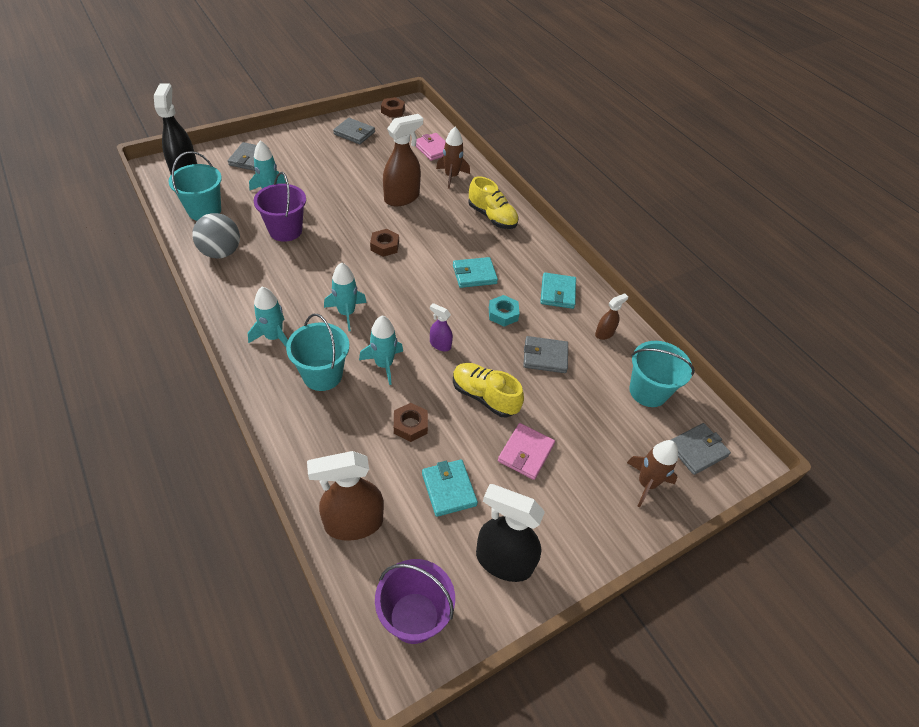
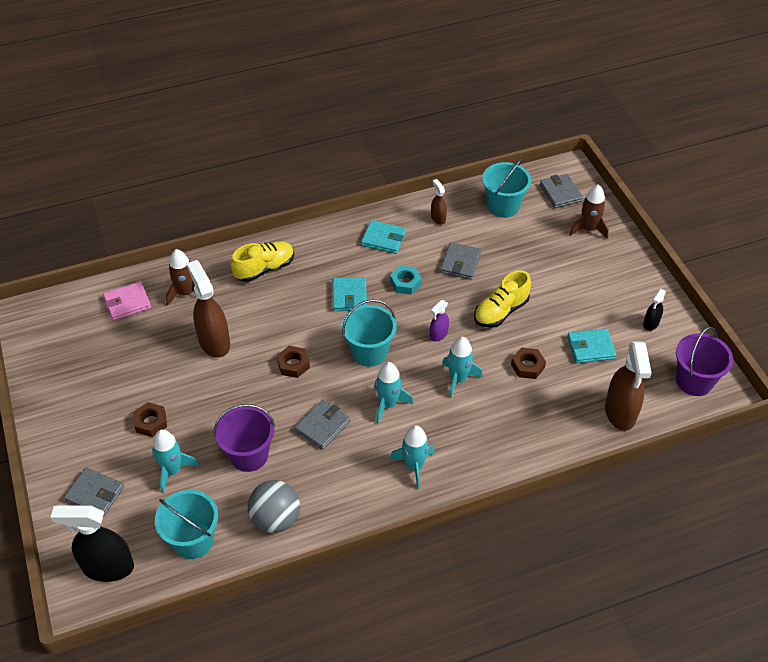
camera: 75 degrees left, 0 degrees up
turquoise bucket [286,314,349,391] -> turquoise bucket moved to [342,300,397,366]
grey wallet [333,118,375,144] -> grey wallet moved to [295,400,350,450]
brown nut [381,97,405,118] -> brown nut moved to [133,402,167,437]
black spray bottle [476,484,545,582] -> black spray bottle [643,289,666,331], size x0.50
pink wallet [498,423,555,480] -> none

